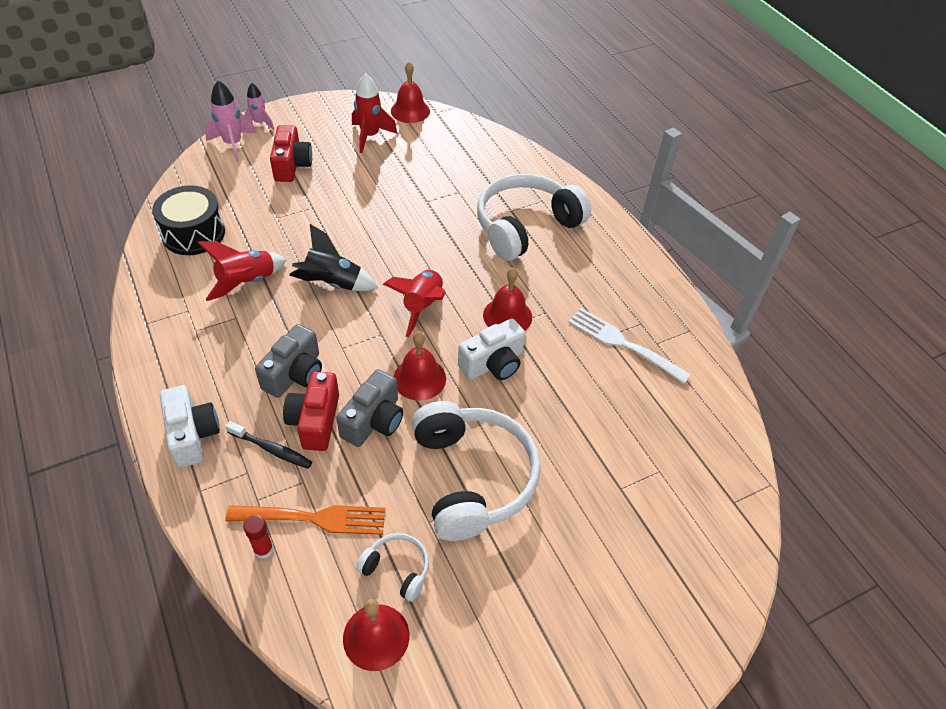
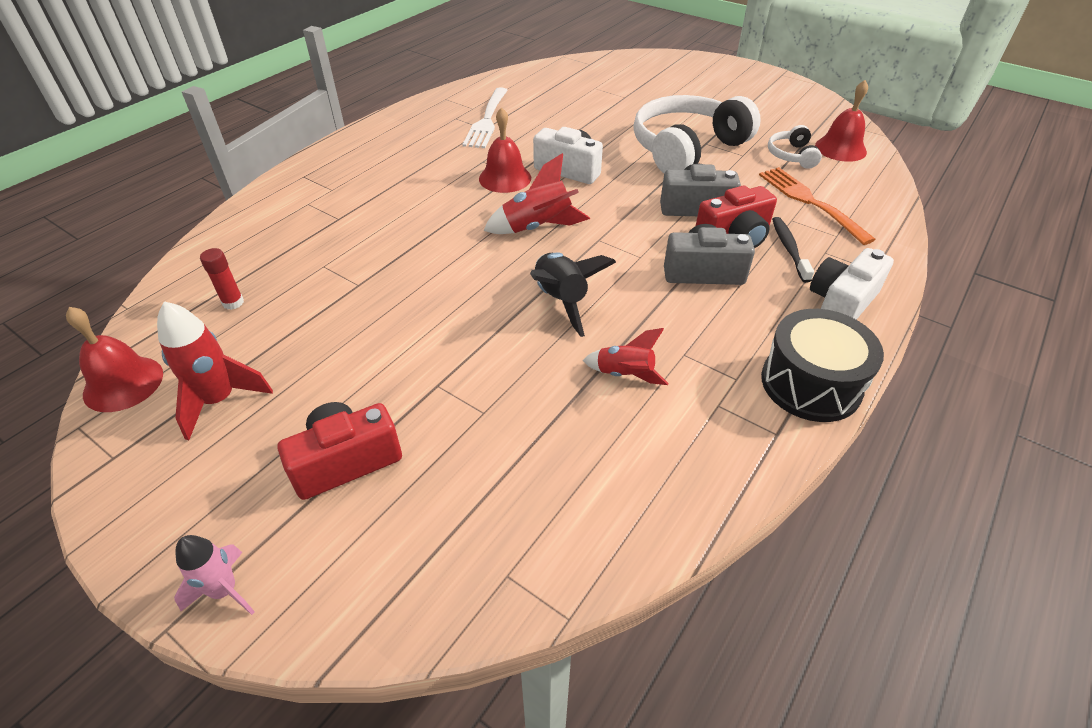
camera: 115 degrees left, 5 degrees down
black drum [152,185,225,255] -> black drum moved to [761,309,884,422]
red rocket [197,241,286,301] -> red rocket [583,328,669,385], size x0.65
pink rocket [205,80,256,162] -> none
red glue stick [243,515,274,559] -> red glue stick moved to [200,248,244,310]
red bell [394,331,446,401] -> none
white headphones [477,174,591,261] -> none

